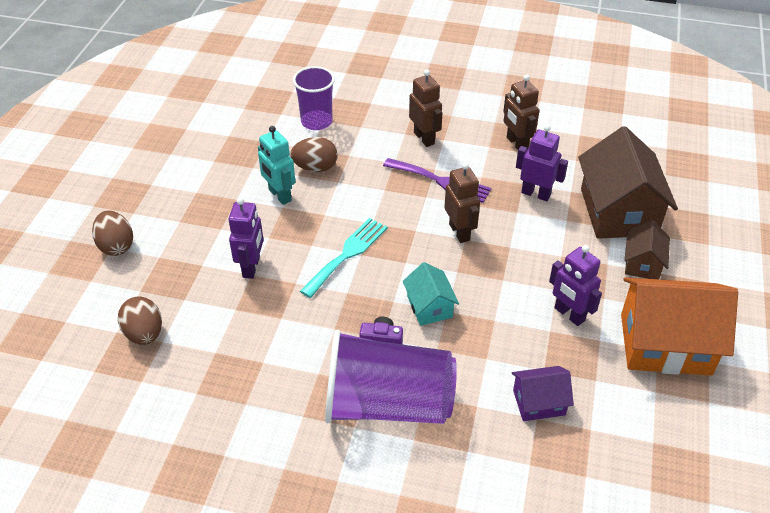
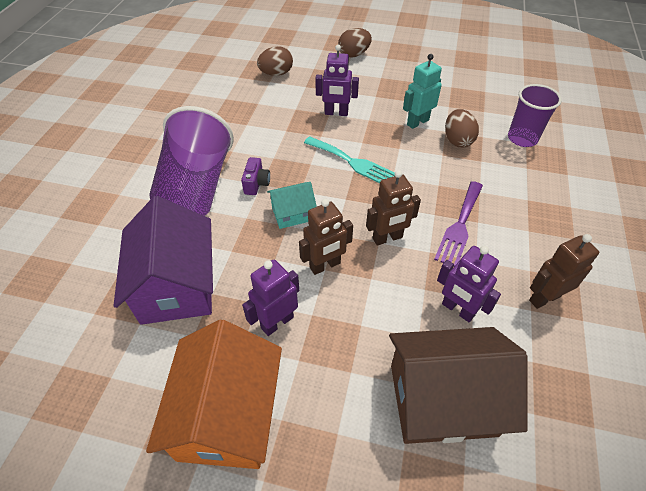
camera: 90 degrees right, 5 degrees up
brown robot [409,70,442,147] -> brown robot moved to [299,199,353,275]
purple house [512,366,574,421] -> purple house [113,196,213,325], size x1.97
purple robot [516,125,568,201] -> purple robot turned 105 degrees clockwise [437,246,501,322]
brown house [624,220,670,279] -> none

